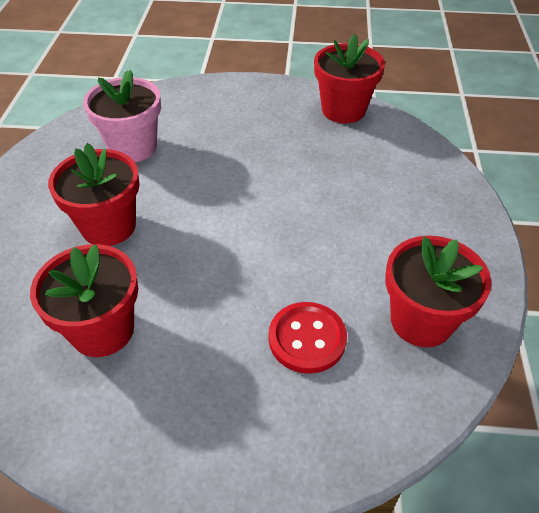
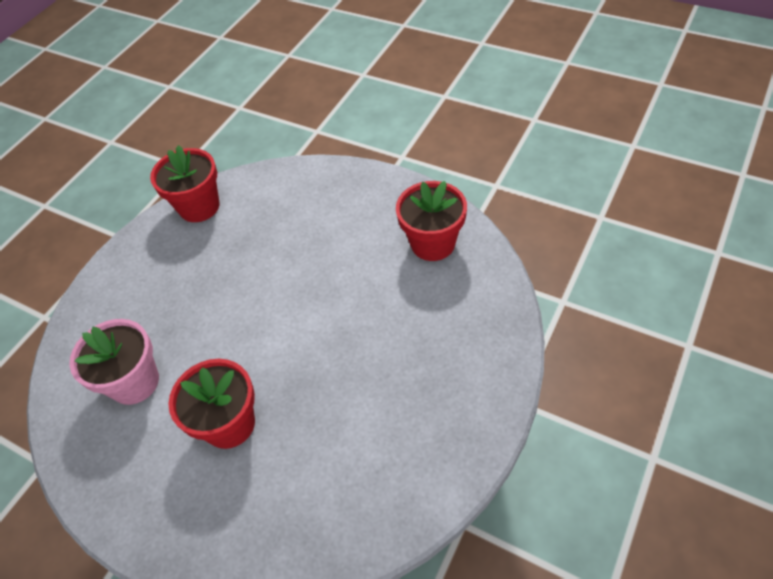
camera: 60 degrees left, 5 degrees up
red flower pot [30,244,138,357] -> none
red button [269,302,347,374] -> none

